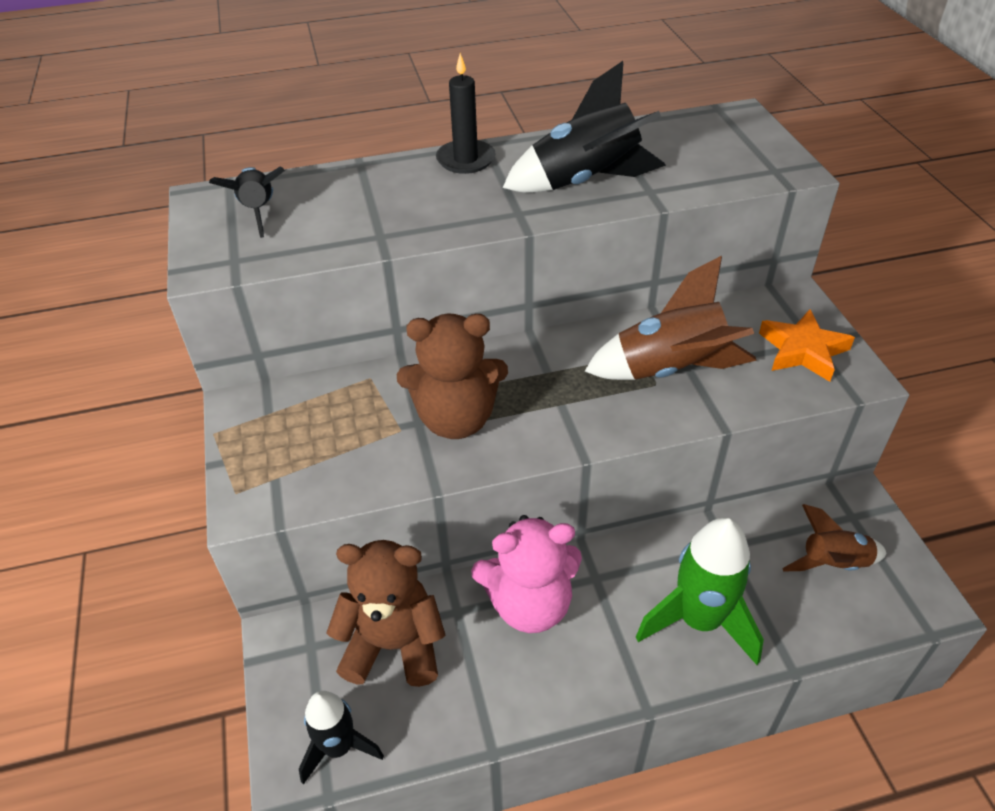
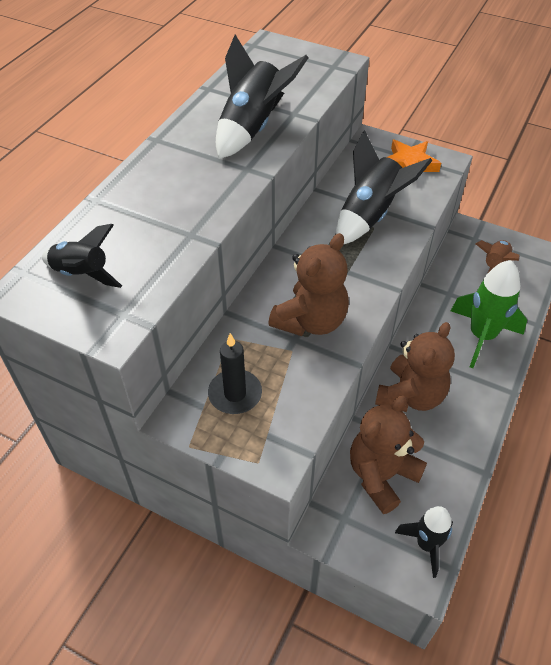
camera: 50 degrees left, 5 degrees up
black candle [436,53,496,174] -> black candle moved to [208,333,262,414]
pink teddy bear [471,515,582,633] -> brown teddy bear [375,322,455,412]
brown rocket [585,256,757,380] -> black rocket [336,130,432,244]

